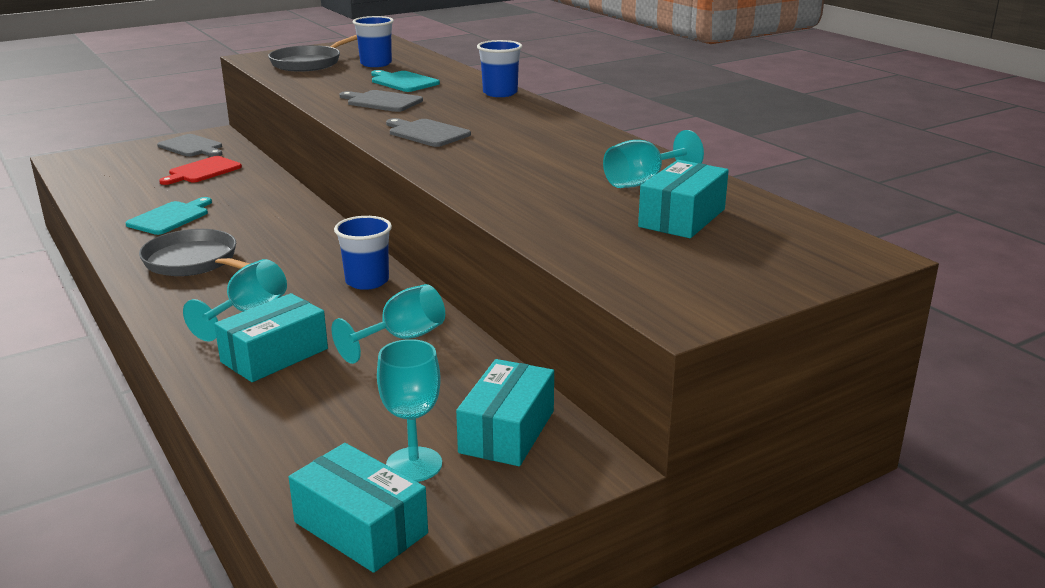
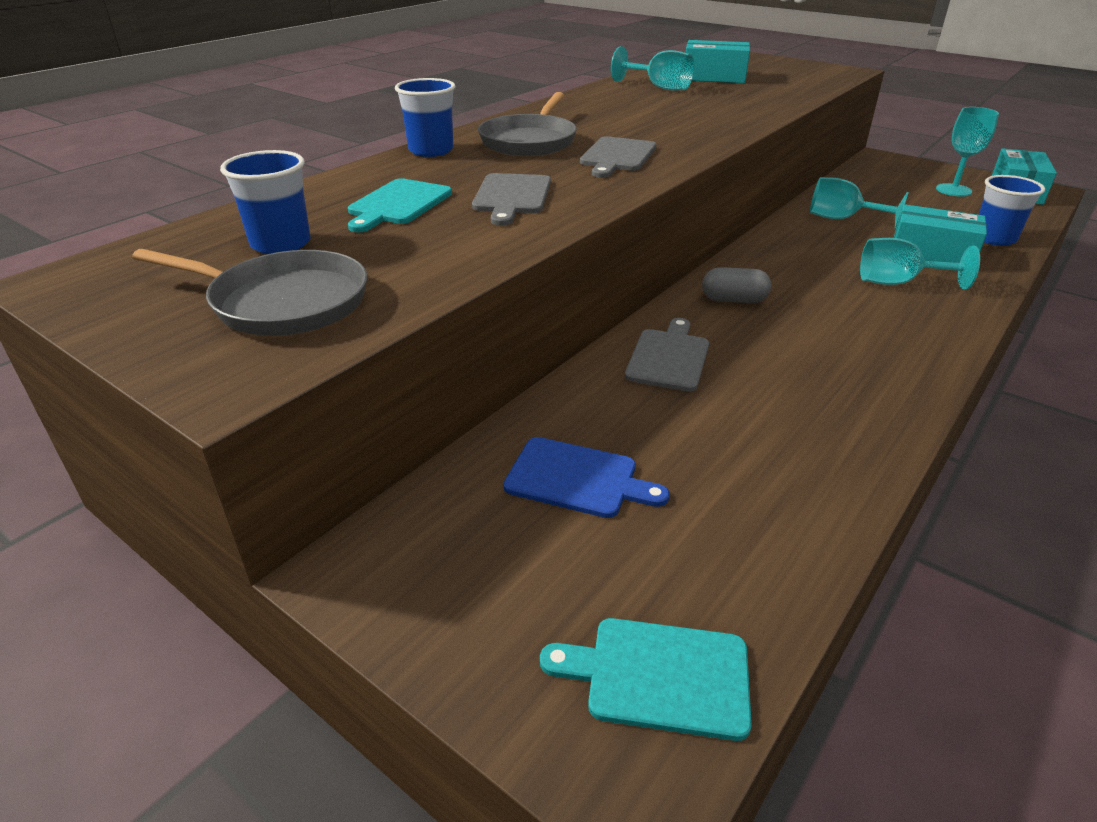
camera: 110 degrees left, 10 degrees up
turquoise cutting board [125,197,212,235] -> turquoise cutting board moved to [540,618,752,741]
grey pan [139,229,250,276] -> grey pan moved to [478,92,577,156]
grey cutting board [157,134,222,157] -> grey cutting board moved to [625,318,709,392]
red cutting board [159,156,242,185] -> blue cutting board [504,437,670,518]
blue cup [334,216,392,290] -> blue cup moved to [979,175,1045,246]
turquoise box [456,359,554,466] -> none
none -> grey capsule [702,267,771,303]

